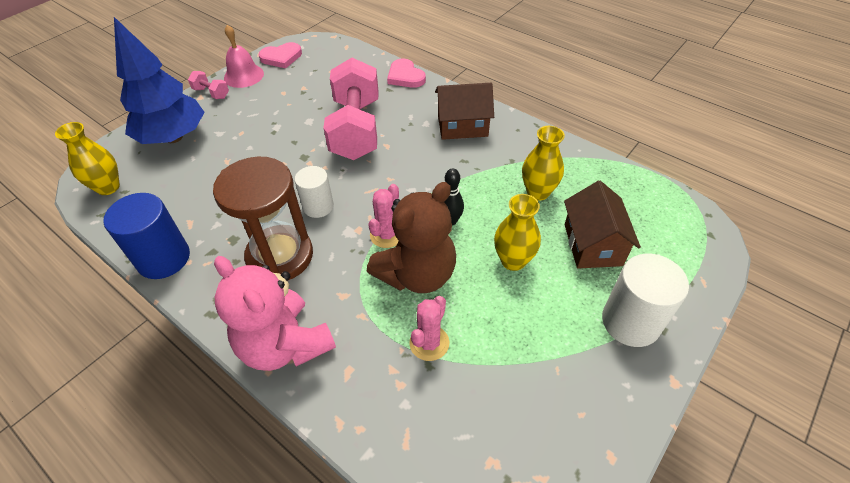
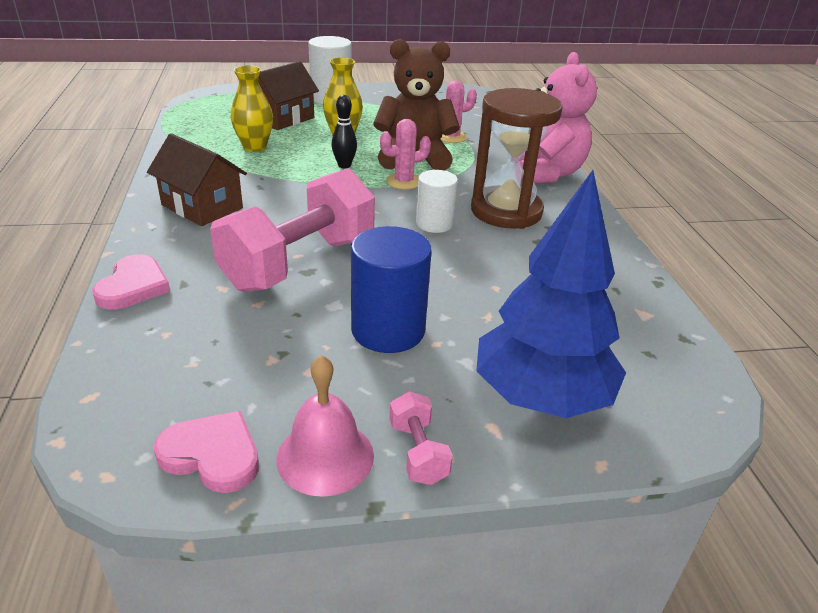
camera: 140 degrees left, 15 degrees down
yellow vase [55,122,120,195] -> none
blue cylinder [103,193,190,279] -> blue cylinder moved to [351,226,431,353]

